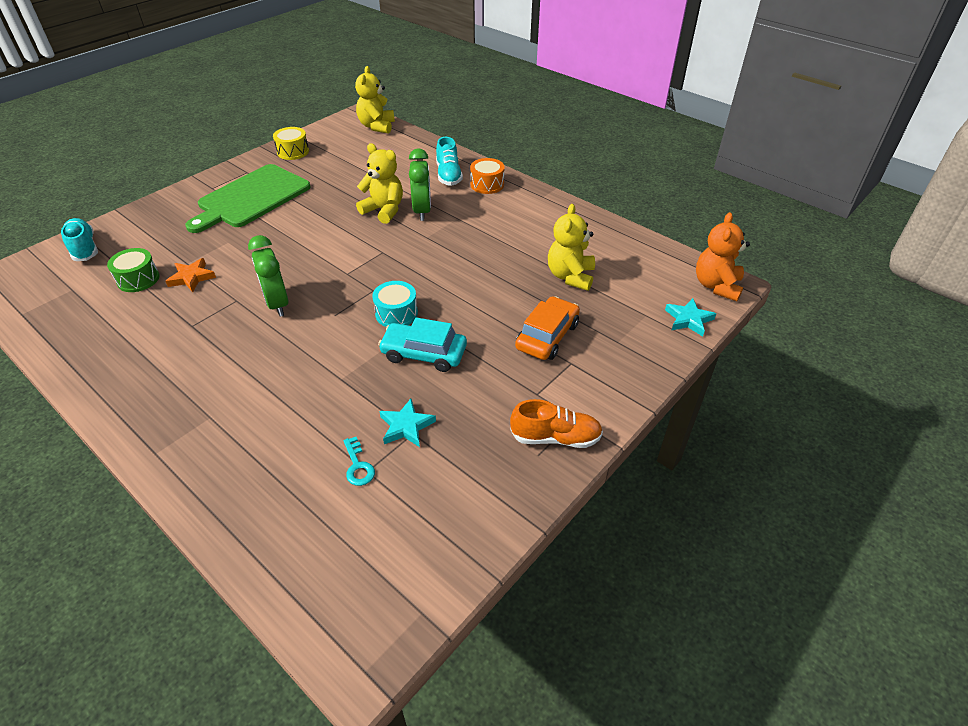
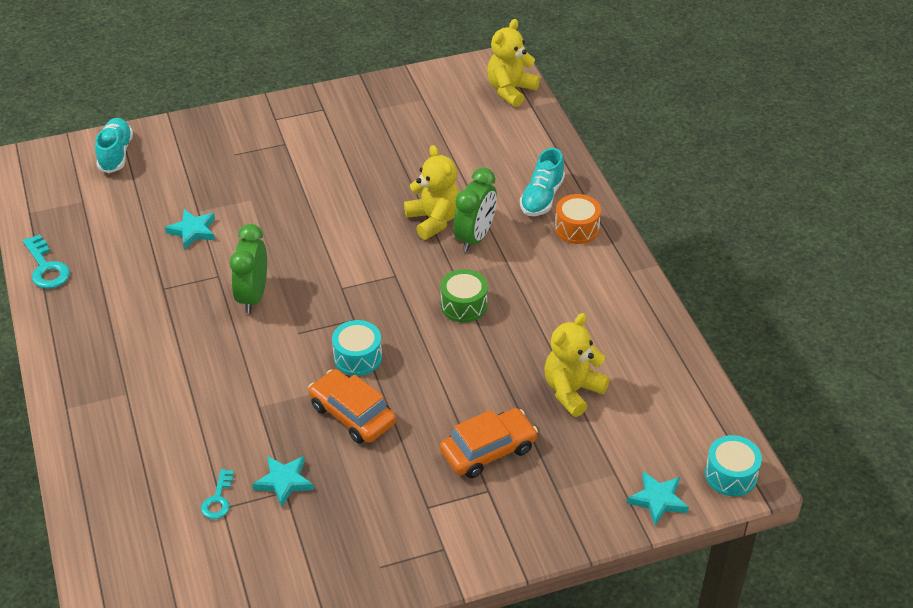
camera: 30 degrees right, 0 degrees up
green drum [107,248,160,292] -> green drum moved to [440,269,488,323]
orange star [165,258,216,292] -> turquoise star [165,209,215,250]
green cutting board [186,164,310,233] -> none
yellow drum [273,127,309,160] -> none
turquoise car [378,317,467,372] -> orange car [308,369,396,444]
orange shoe [510,399,603,448] -> none
orange teddy bear [696,212,750,301] -> turquoise drum [705,435,762,496]
none -> turquoise key [23,234,70,289]

